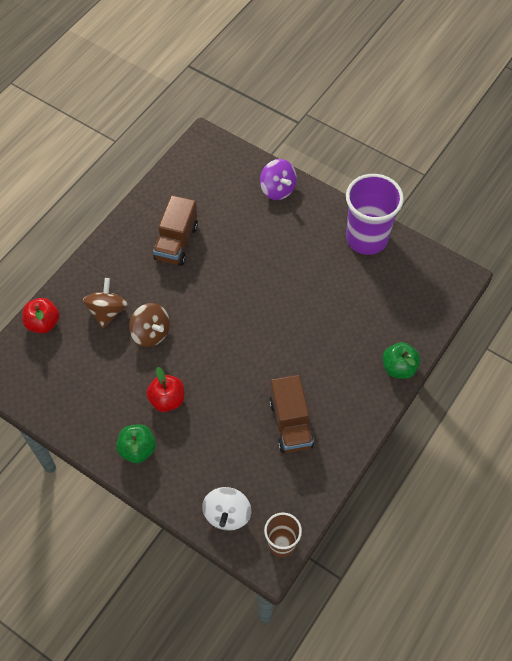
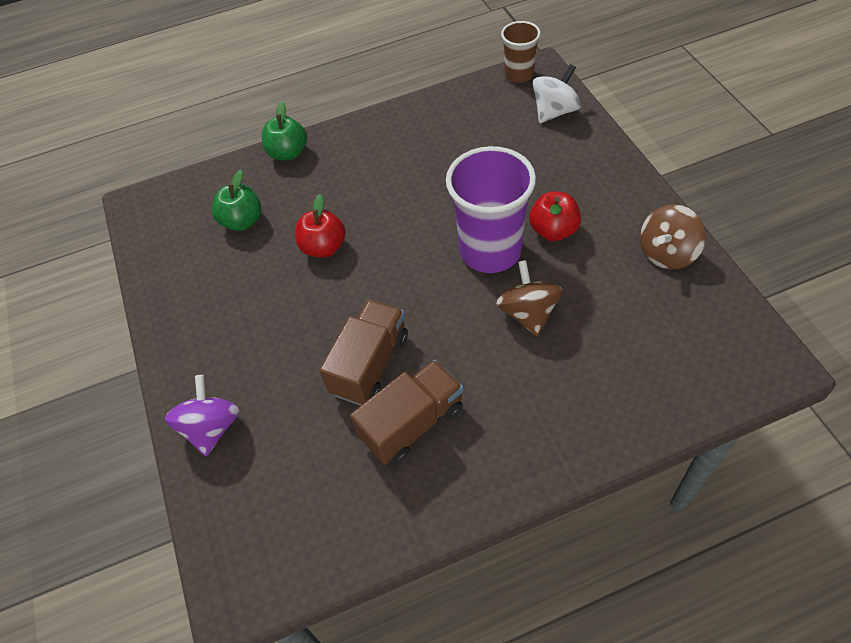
camera: 140 degrees left, 5 degrees down
red apple [22,298,59,333] -> red apple moved to [295,194,346,258]
brown spinning top [83,278,128,328] -> brown spinning top moved to [640,204,706,269]
green apple [116,424,156,463] -> green apple moved to [212,170,261,231]
brown truck [269,375,314,453] -> brown truck moved to [319,300,408,406]
purple cup [346,174,404,255] -> purple cup moved to [446,146,536,273]

